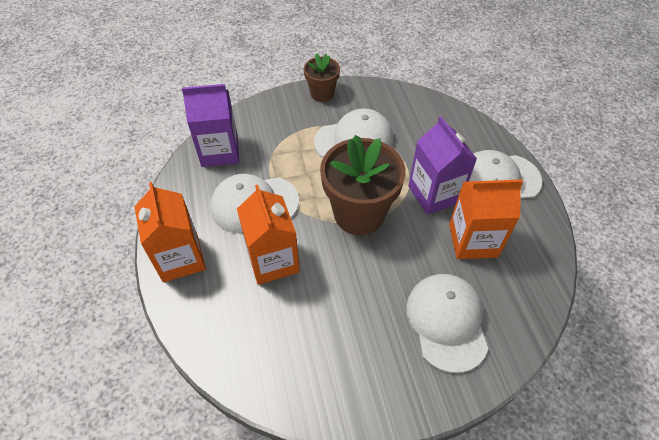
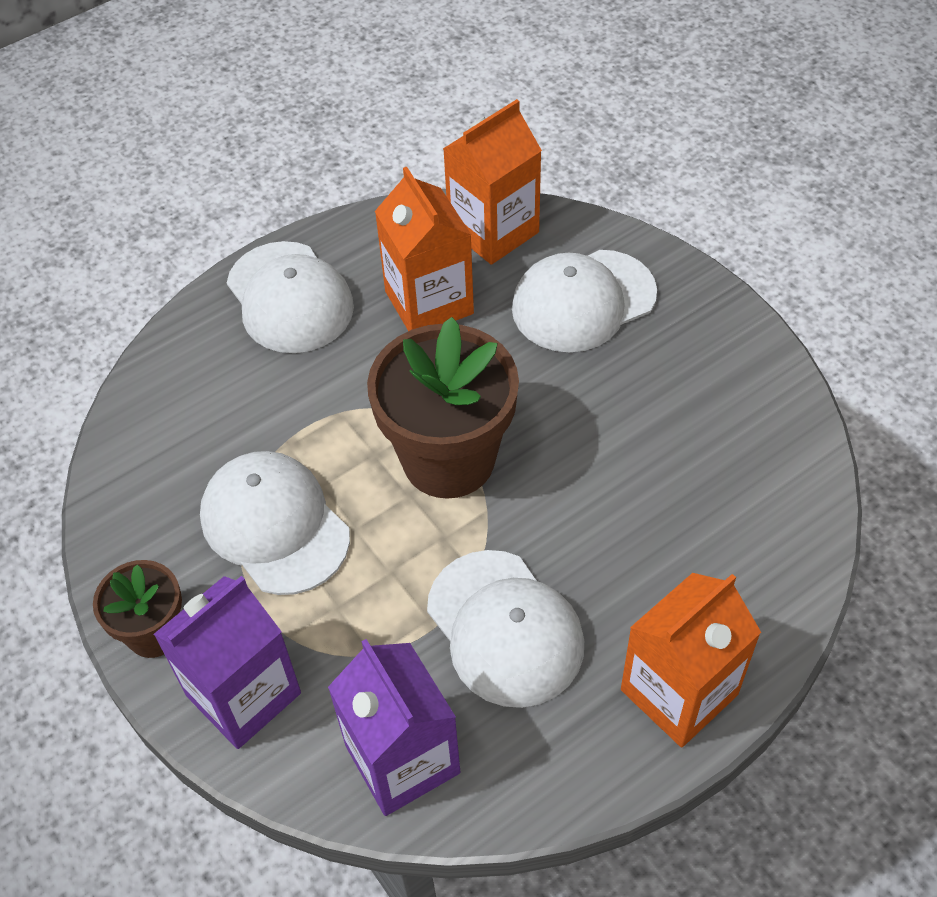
camera: 110 degrees left, 0 degrees up
orange carton [237,184,300,285] -> orange carton moved to [443,99,542,265]
purple carton [408,116,477,215] -> purple carton moved to [154,576,301,749]

